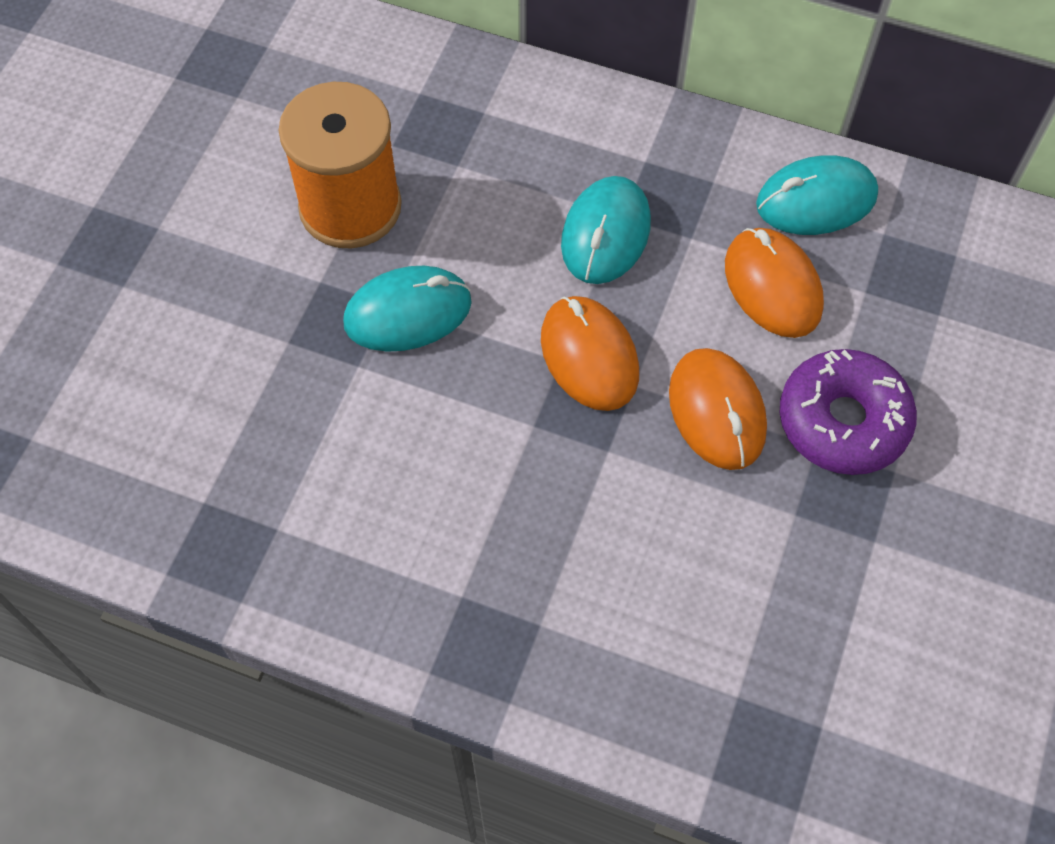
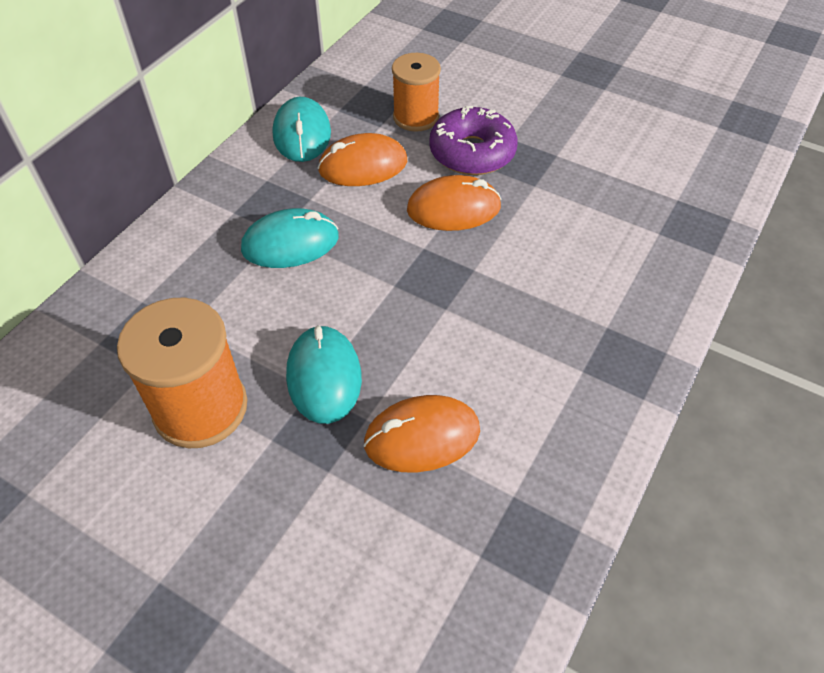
camera: 80 degrees left, 10 degrees down
orange mouse [541,296,639,411] -> orange mouse moved to [363,395,480,472]
turquoise mouse [561,176,651,284] -> turquoise mouse turned 45 degrees counterclockwise [241,208,339,268]
none -> orange spool [392,53,441,132]

